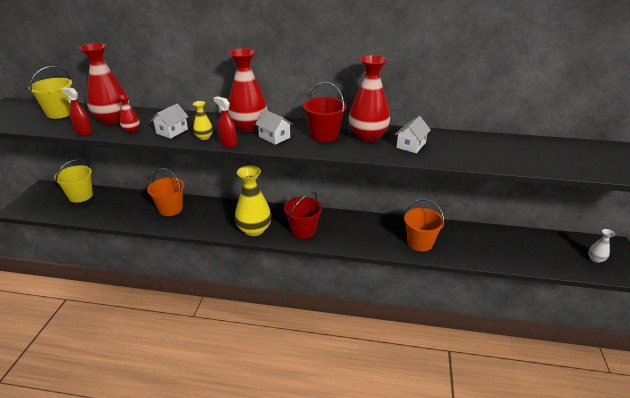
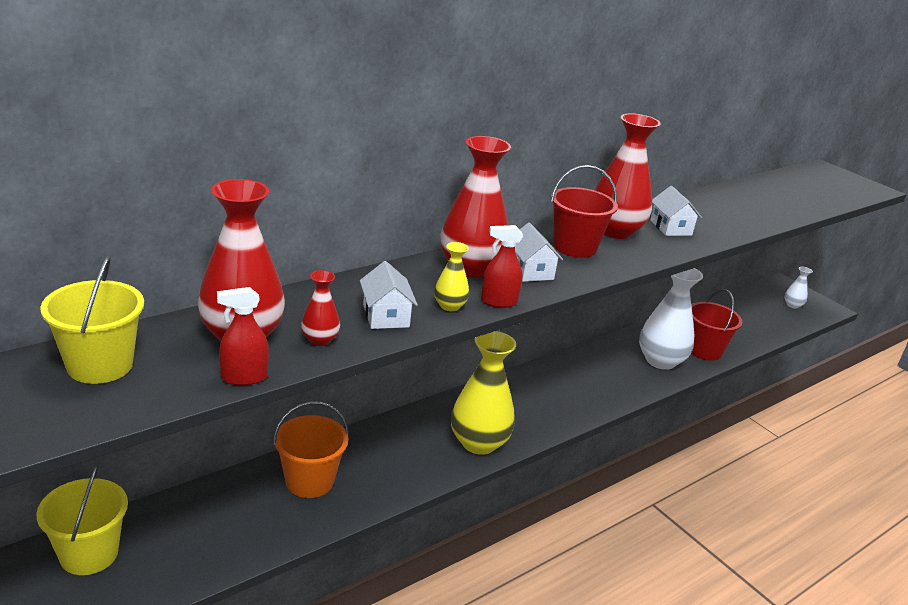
camera: 50 degrees left, 5 degrees down
white house [255,109,293,145] -> white house turned 75 degrees clockwise [515,222,563,282]
red bucket [284,192,322,239] -> red bucket moved to [691,289,743,361]
orange bucket [404,199,444,251] -> white vase [639,268,703,370]

